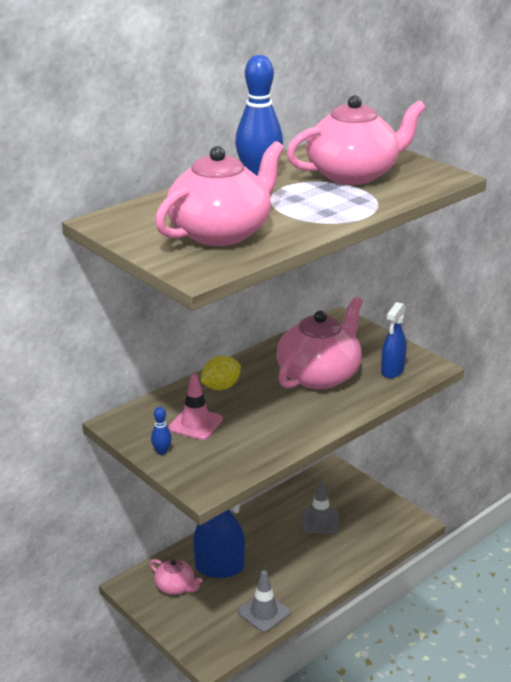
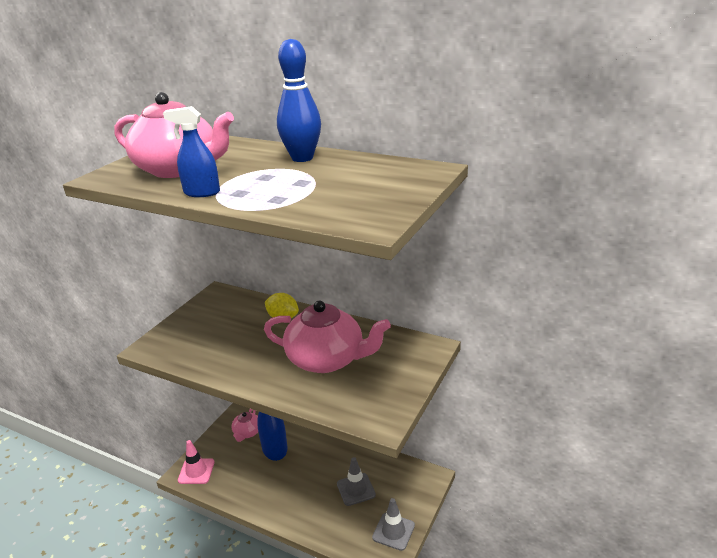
camera: 70 degrees right, 0 degrees up
blue bowling pin [151,407,172,455] -> none
pink traffic cone [169,374,223,440] -> pink traffic cone moved to [178,440,215,484]
grey traffic cone [238,570,290,632] -> grey traffic cone moved to [372,498,415,551]
pink teapot [286,95,426,185] -> none
blue spray bottle [381,302,406,378] -> blue spray bottle moved to [163,106,220,197]

